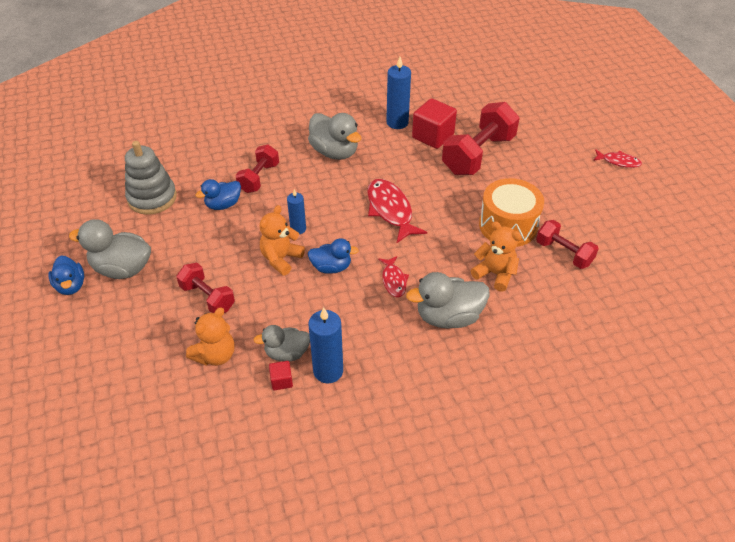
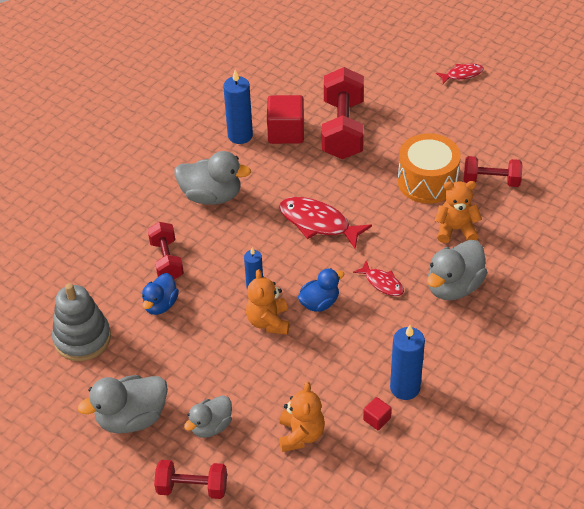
camera: 35 degrees left, 0 degrees up
blue duck [48,256,84,295] -> none
red dumbbell [176,263,235,313] -> red dumbbell moved to [154,460,227,499]
grey duck [254,325,310,361] -> grey duck moved to [184,395,232,438]

